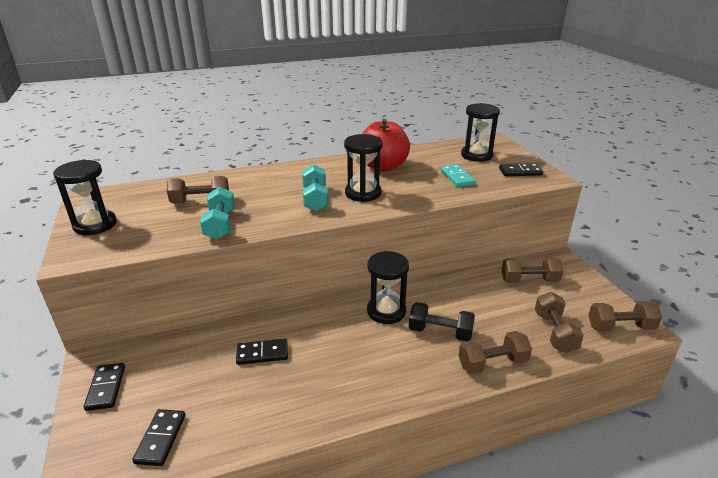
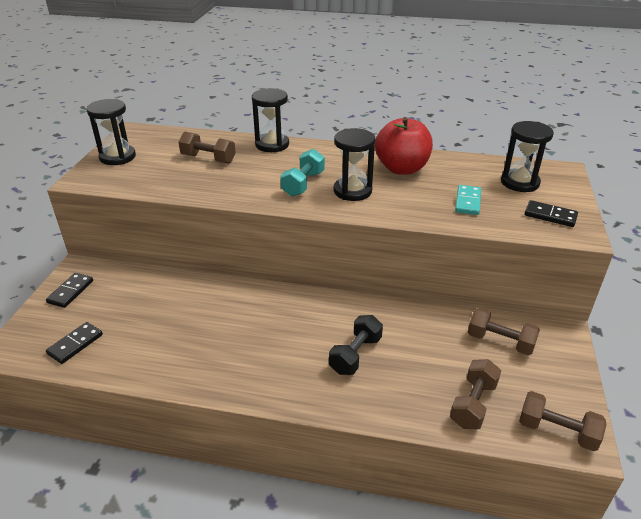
camera: 30 degrees right, 5 degrees up
turquoise dumbbell [200,187,235,240] -> none
black domino [236,339,288,365] -> none
black hourglass [367,251,409,324] -> black hourglass moved to [252,88,289,152]
black dumbbell [409,302,475,341] -> black dumbbell turned 75 degrees clockwise [329,315,383,375]
brown dumbbell [458,331,532,374] -> none

